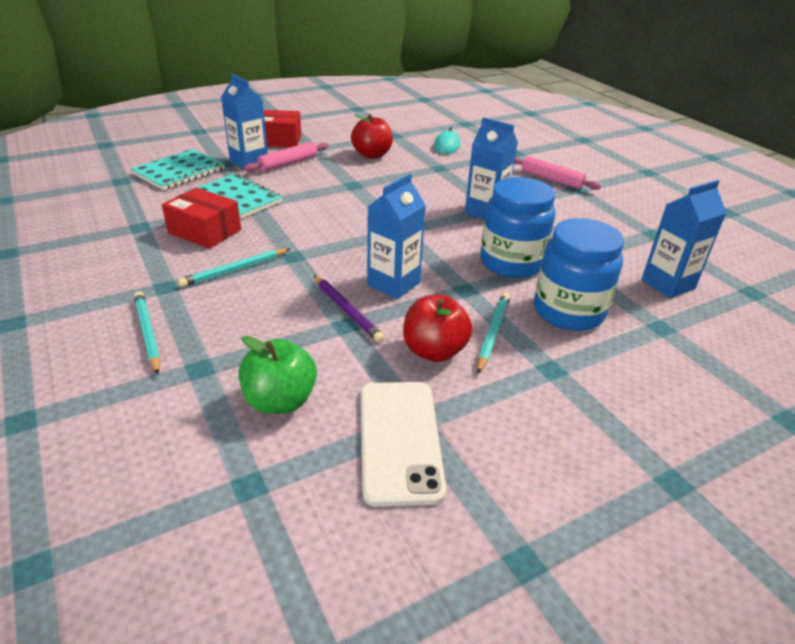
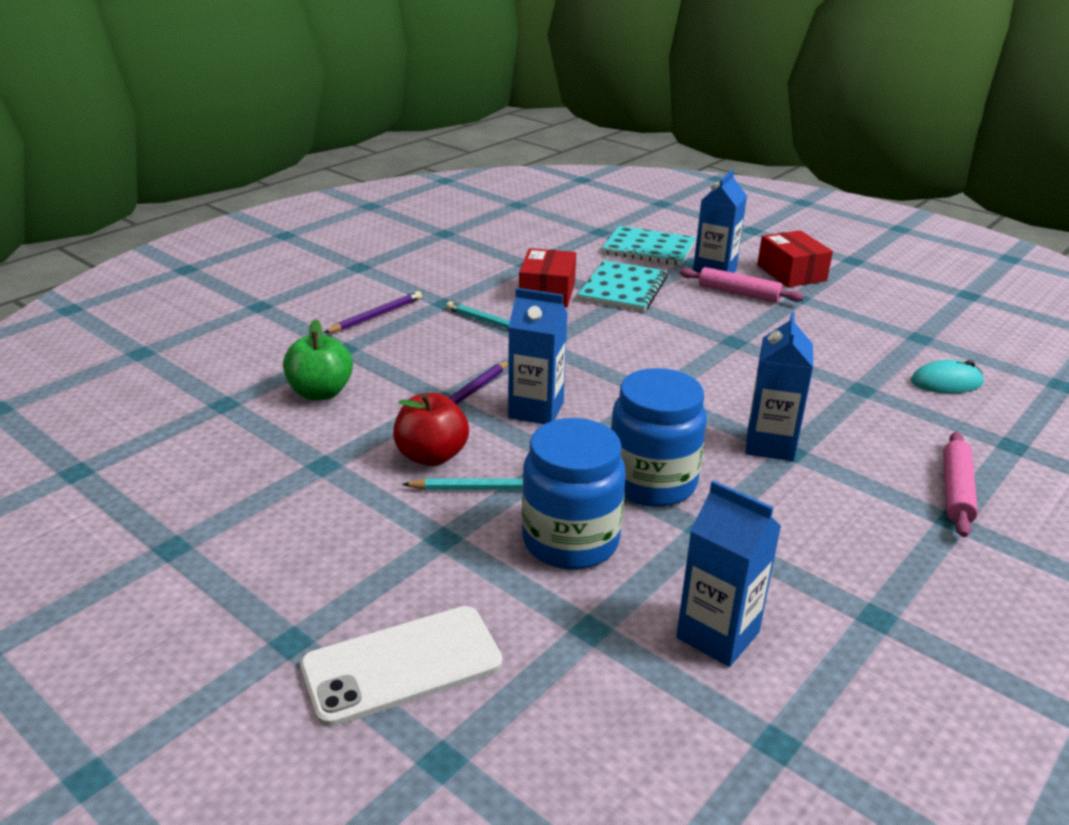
camera: 70 degrees right, 5 degrees down
turquoise pencil [134,291,161,374] -> purple pencil [324,291,422,333]
red apple [351,114,393,159] -> none
white phone [361,382,447,507] -> white phone moved to [300,606,502,727]

